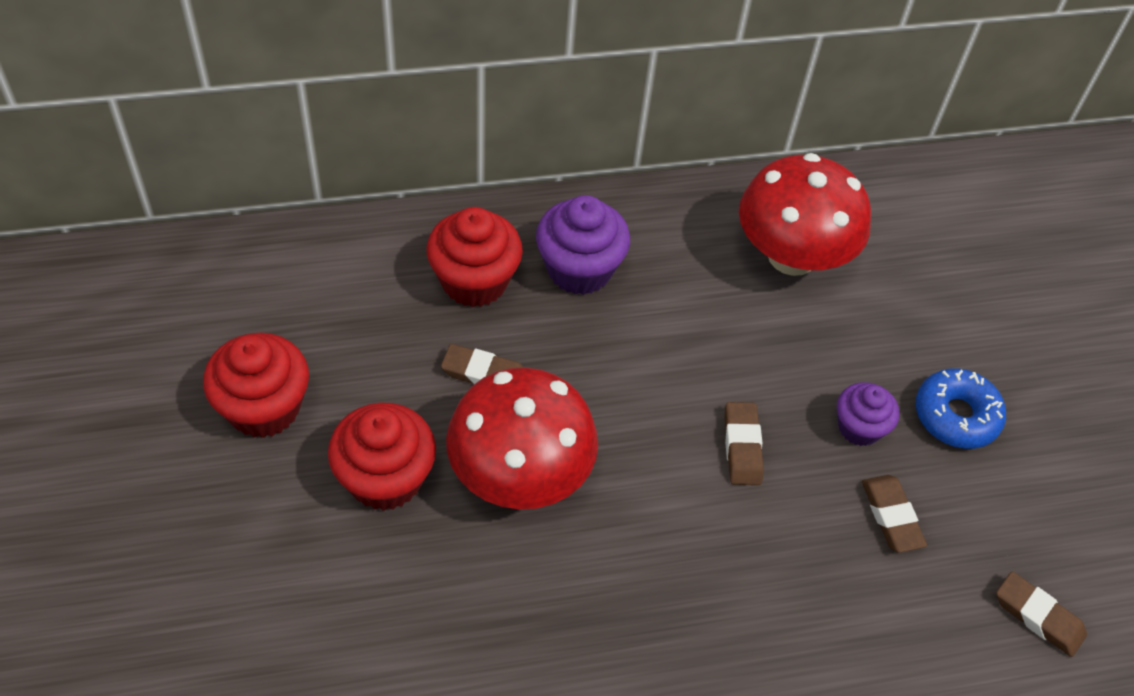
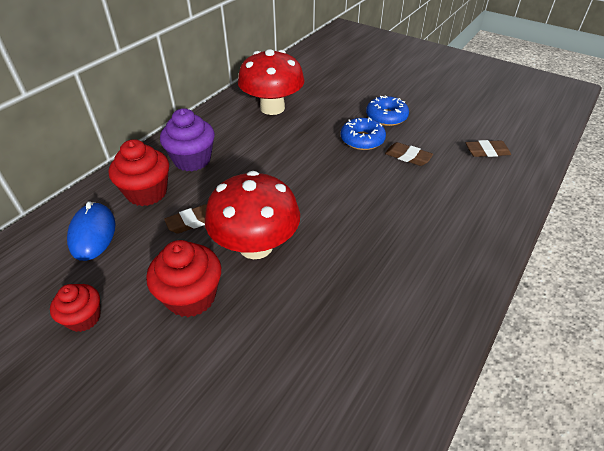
camera: 40 degrees left, 10 degrees down
red cupcake [203,333,309,438] -> red cupcake [50,284,101,332], size x0.63
brown eraser [724,402,764,485] -> none
purple cupcake [837,382,899,446] -> blue donut [341,117,386,150]
none -> blue mouse [67,201,116,261]

